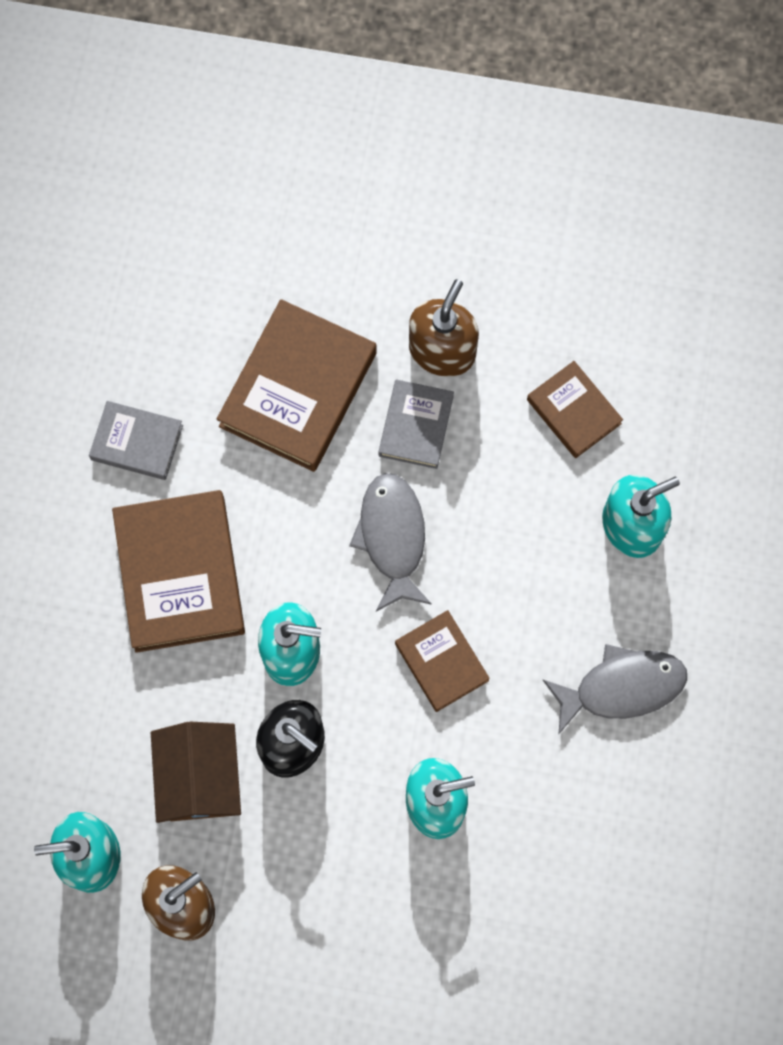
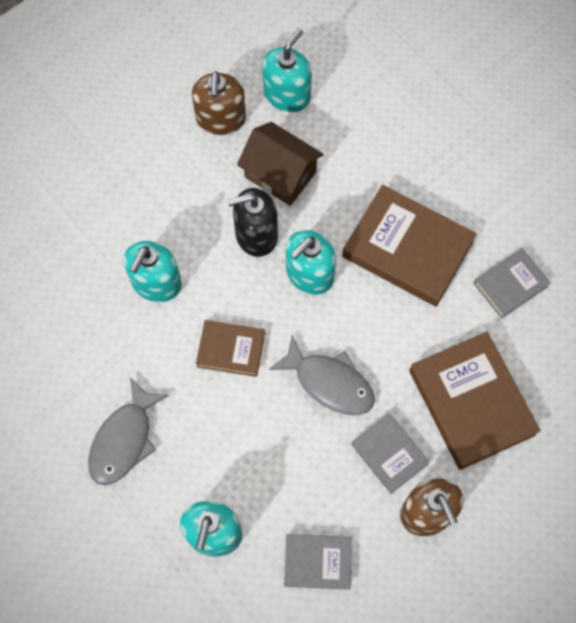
camera: 130 degrees right, 5 degrees down
brown book [527,361,623,458] -> grey book [284,534,352,590]

